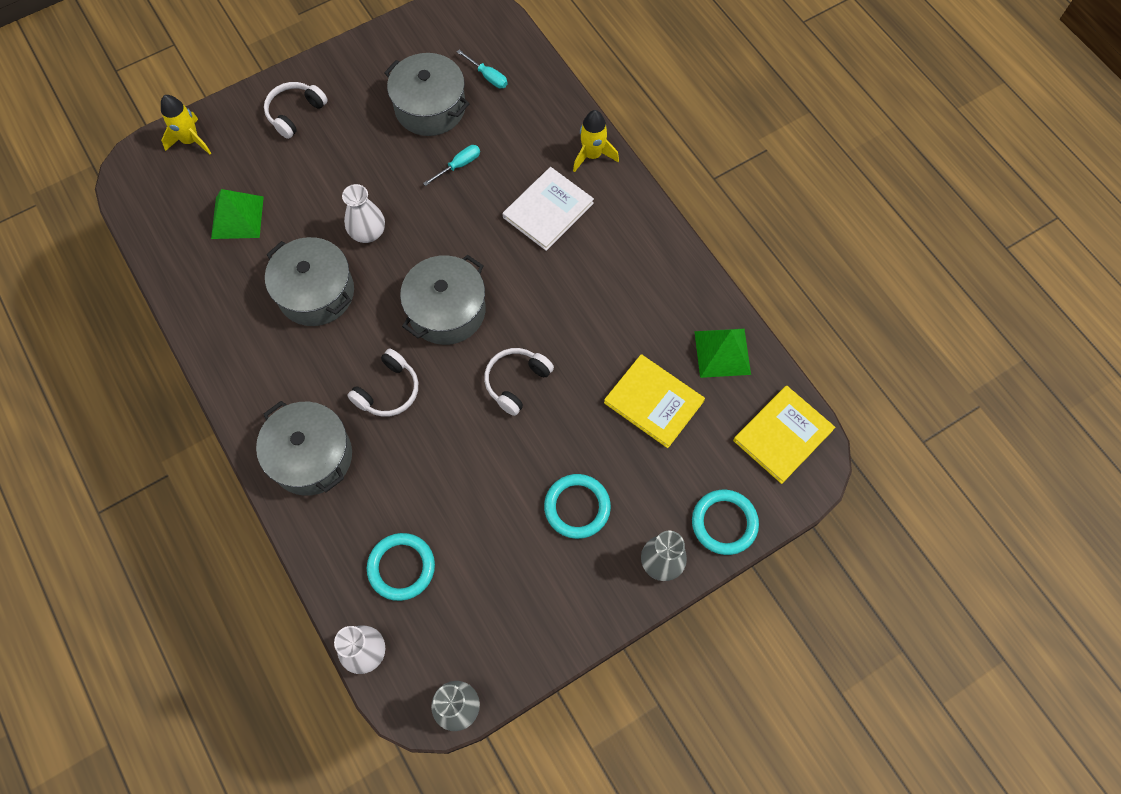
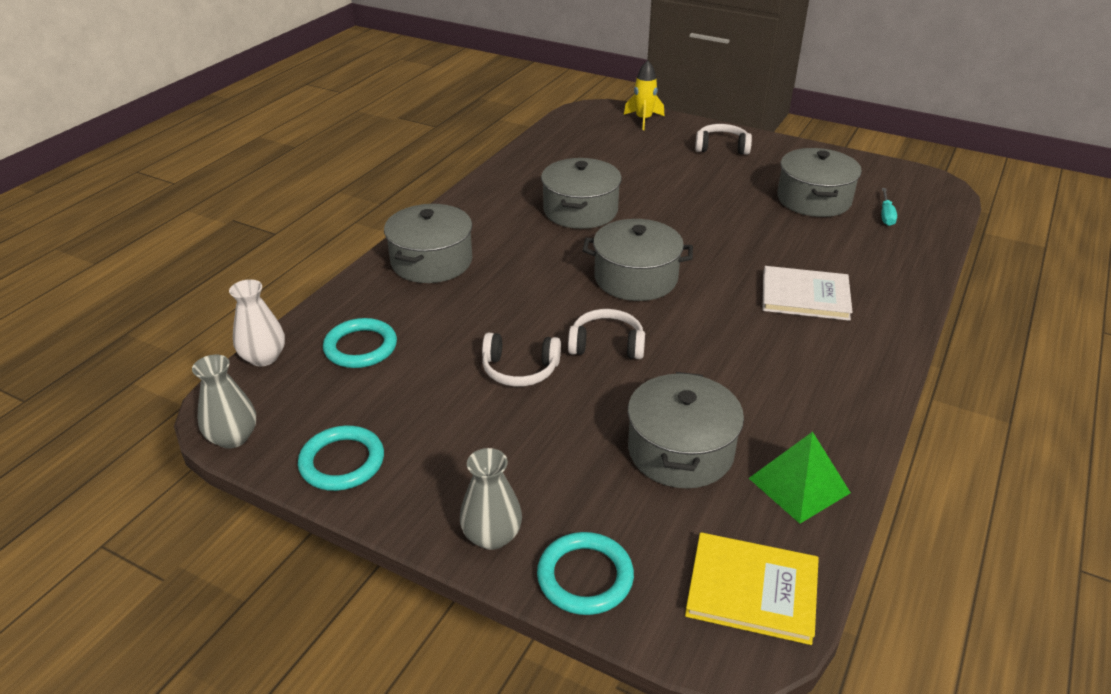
camera: 60 degrees right, 30 degrees down
green pyramid [211,189,264,239] -> none
white vase [342,184,385,243] -> none
white headphones [347,348,418,417] -> white headphones moved to [482,333,561,387]
turquoise screwdriver [423,145,480,186] -> none
turquoise ring [544,474,611,539] -> turquoise ring moved to [298,426,384,491]
yellow rocket [573,110,619,172] -> none
yellow book [604,354,705,448] -> grey pot [628,372,744,488]

